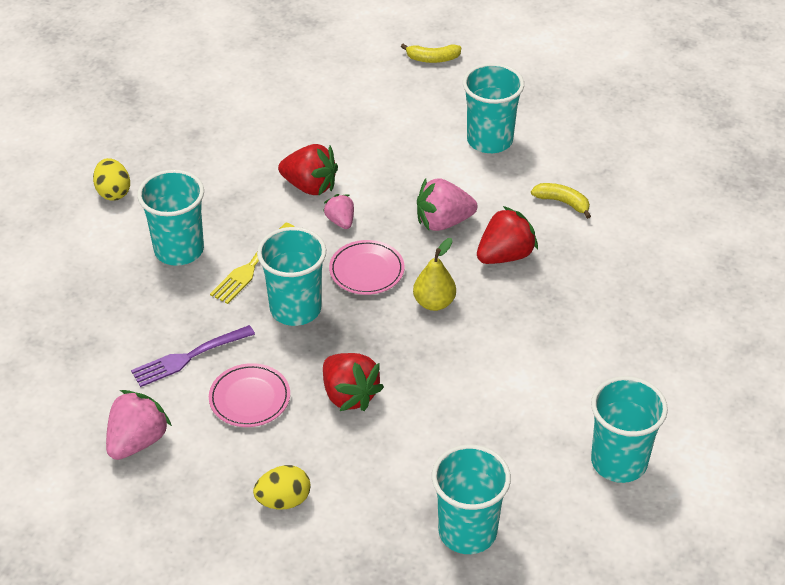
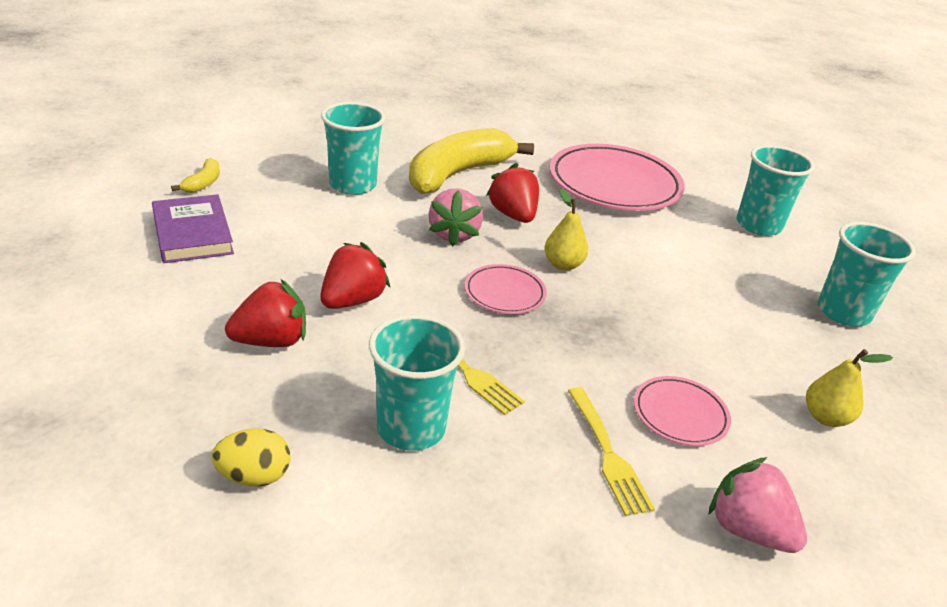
camera: 80 degrees left, 10 degrees down
purple fork [131,325,255,387] -> yellow fork [568,387,655,516]
yellow egg [253,465,311,510] -> yellow pear [806,349,893,427]
turquoise cup [257,227,326,326] -> none
pink strawberry [323,194,354,229] -> none
red strawberry [323,353,384,411] -> red strawberry moved to [225,279,306,347]
yellow banana [531,183,591,219] -> yellow banana [409,128,534,194], size x2.46
none -> purple book [152,194,234,263]
none -> pink plate [550,144,685,211]

